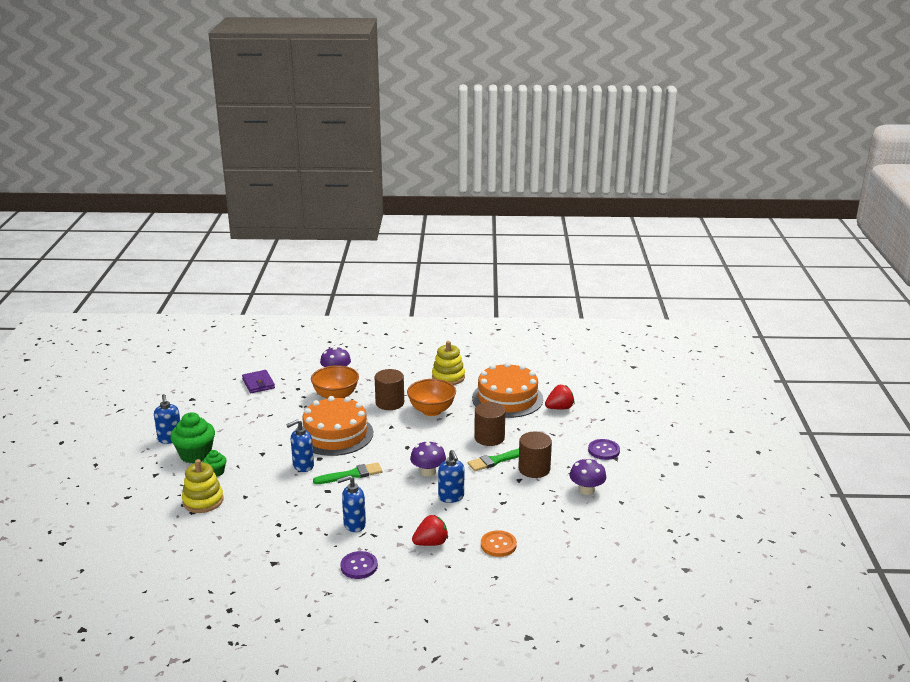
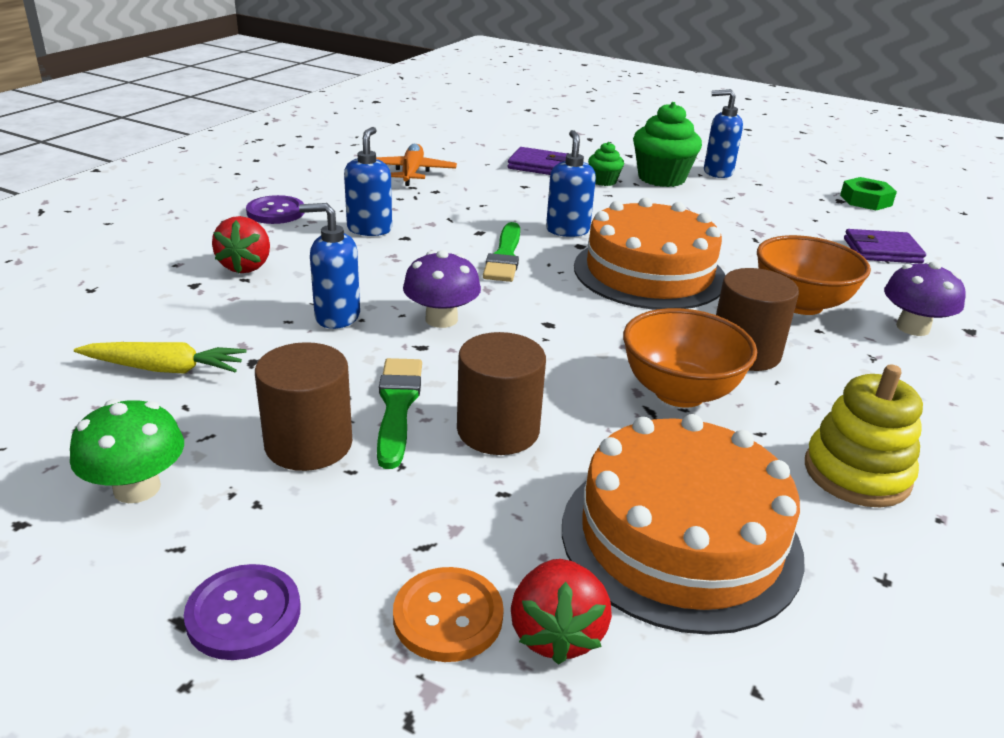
camera: 115 degrees right, 5 degrees up
yellow stacking toy [182,459,224,513] -> purple wallet [508,147,567,175]
orange button [481,530,517,557] -> orange button moved to [393,567,504,662]
purple mushroom [570,458,606,495] -> green mushroom [70,399,184,503]
none -> yellow carrot [74,342,247,374]
none -> orange plane [376,144,457,186]
none -> green nut [840,177,897,210]

